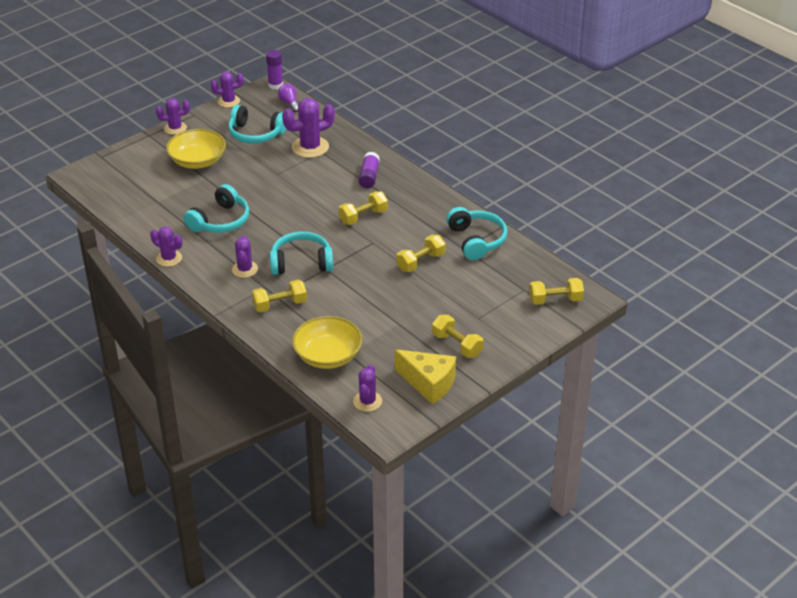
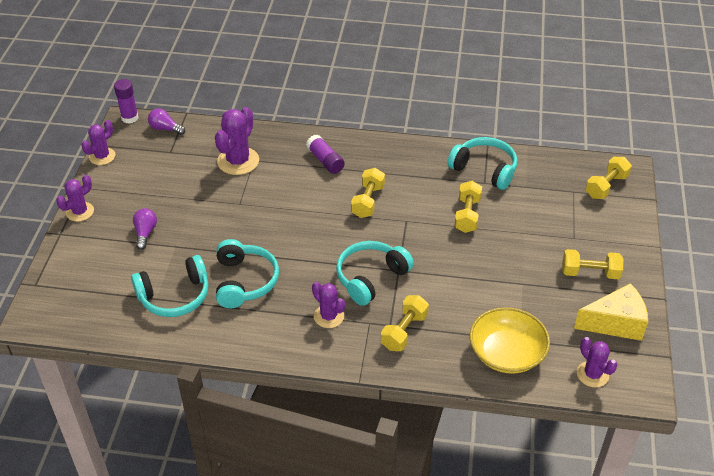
camera: 40 degrees left, 5 degrees up
purple cactus [150,226,182,267] -> none
yellow bowl [166,129,226,169] -> purple light bulb [133,208,157,250]
turquoise headphones [228,105,286,144] -> turquoise headphones moved to [131,255,209,317]

